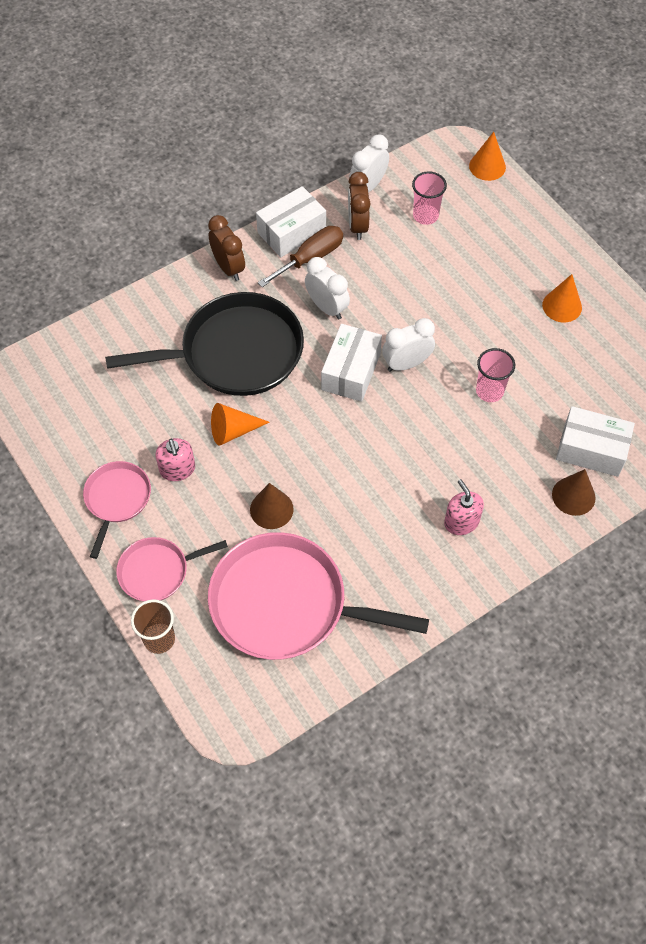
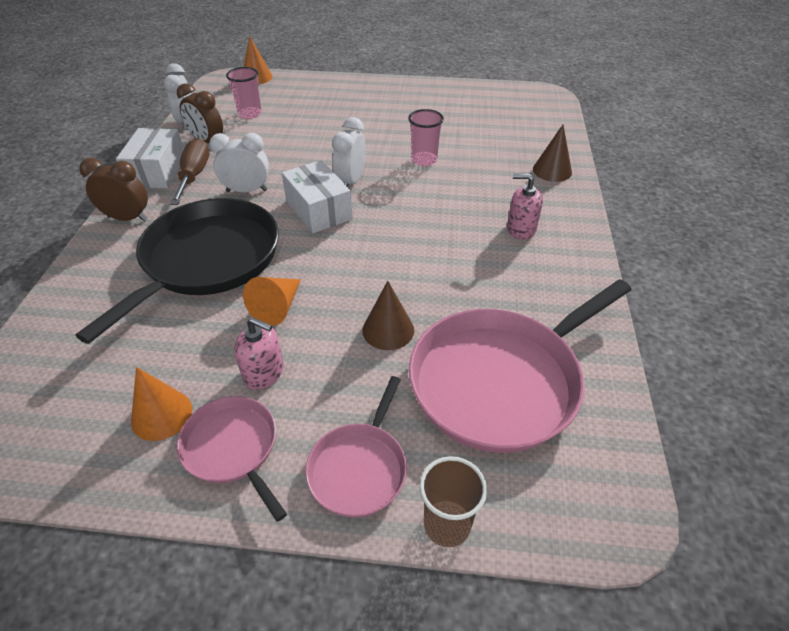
camera: 50 degrees left, 15 degrees down
orange cone [542,274,582,323] -> orange cone moved to [131,367,192,441]
white box [556,406,635,477] -> none

